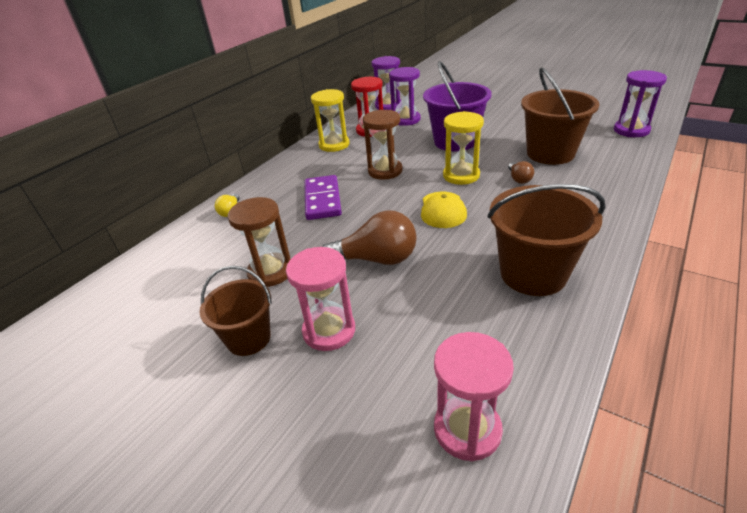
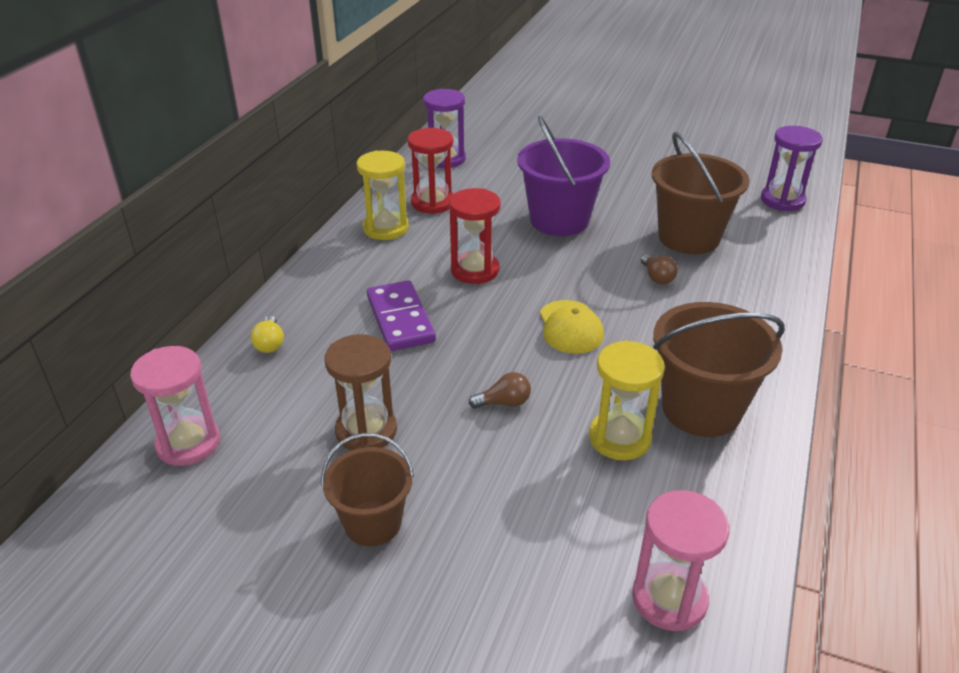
camera: 15 degrees left, 0 degrees up
pink hourglass [286,247,355,351] -> pink hourglass moved to [130,346,220,466]
brown light bulb [322,210,417,265] -> brown light bulb [468,372,531,409], size x0.50
brown hourglass [363,110,403,180] -> red hourglass [449,188,501,284]
purple hourglass [389,67,421,126] -> none
yellow hourglass [443,111,484,185] -> yellow hourglass moved to [589,341,665,460]

